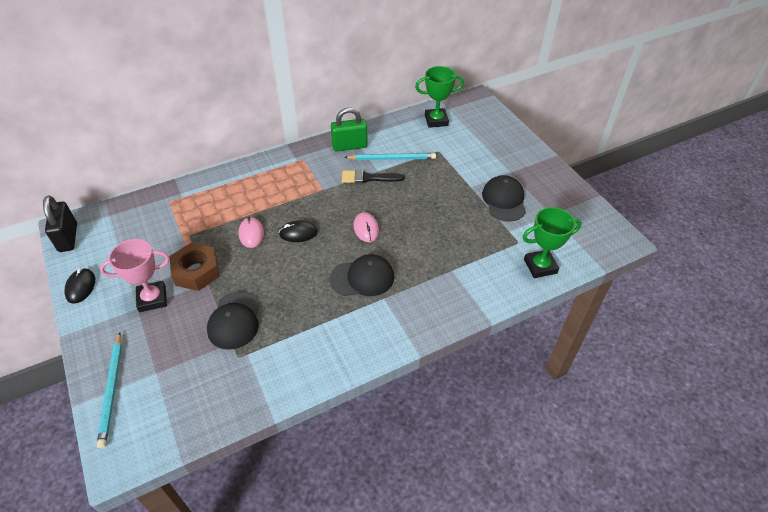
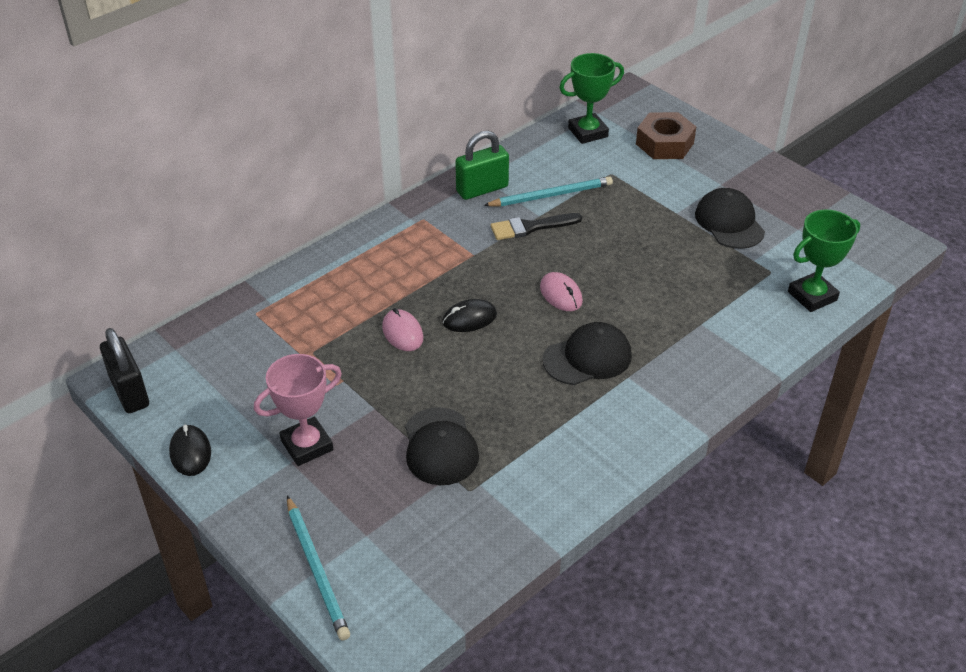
camera: 15 degrees left, 5 degrees down
brown nut [170,243,220,291] -> brown nut moved to [636,112,696,159]

